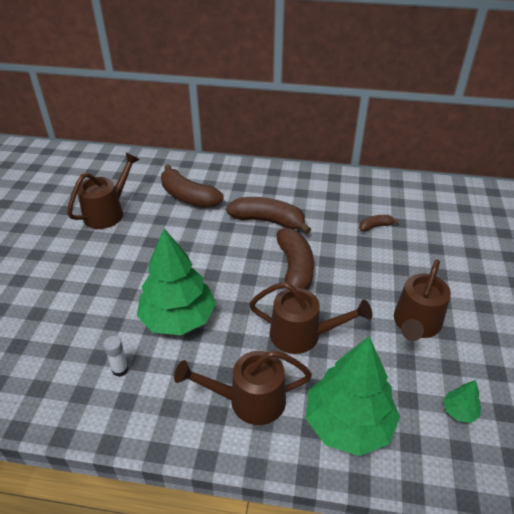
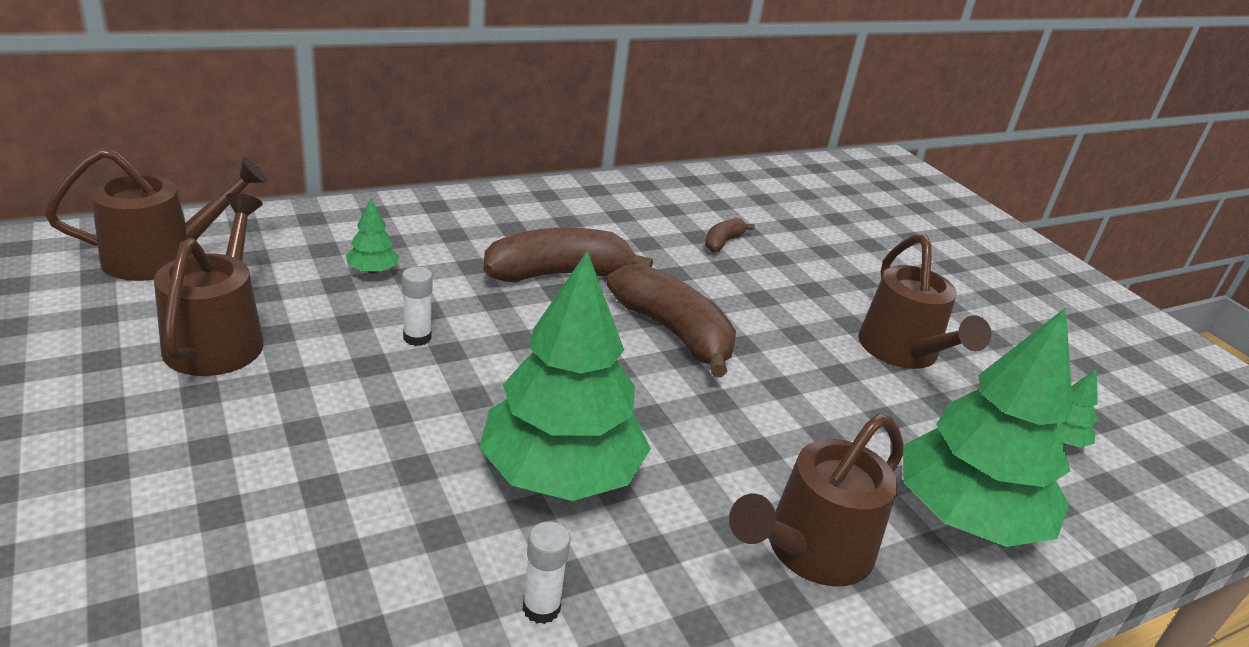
camera: 40 degrees left, 10 degrees down
brown banana [161,165,224,208] -> green tree [346,198,400,274]
brown watering can [249,282,372,354] -> brown watering can moved to [45,148,267,281]
none -> white glue stick [402,267,433,346]

